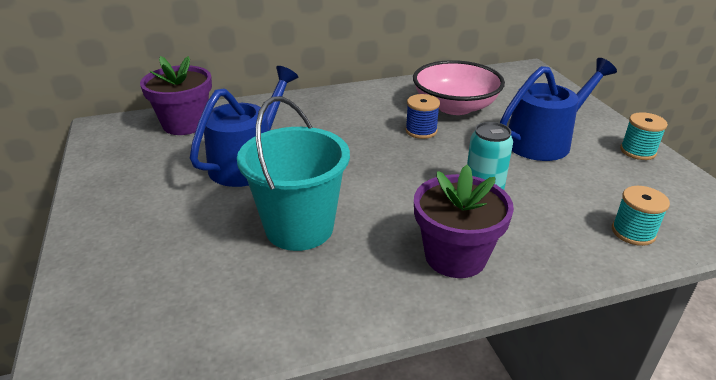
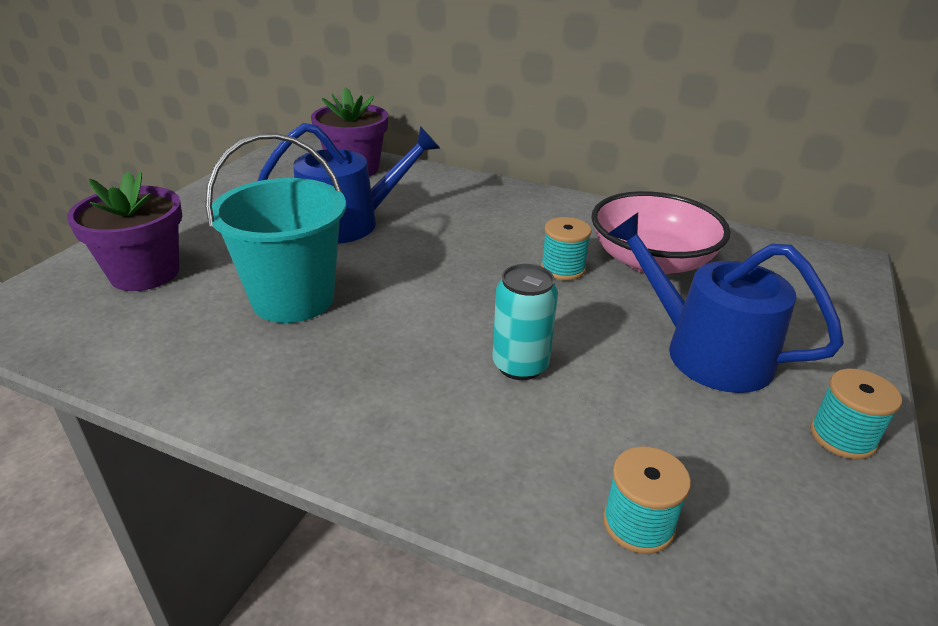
camera: 40 degrees right, 0 degrees up
blue spool [406,94,440,139] -> turquoise spool [541,217,592,280]
purple flower pot [414,165,514,278] -> purple flower pot moved to [67,172,182,291]
blue watering can [500,58,617,161] -> blue watering can turned 150 degrees counterclockwise [607,213,844,393]

